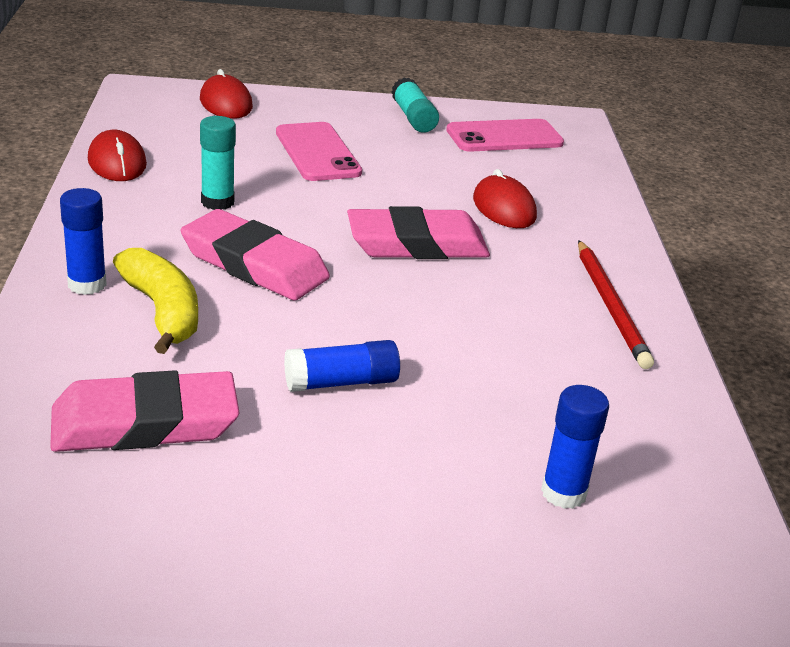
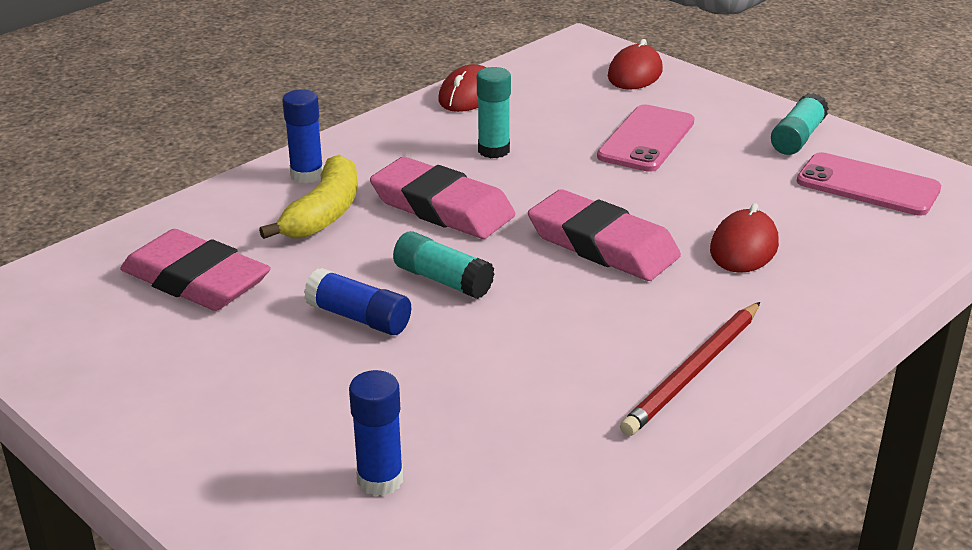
camera: 50 degrees right, 0 degrees up
pink eraser [181,209,330,300] -> pink eraser turned 45 degrees counterclockwise [370,157,515,239]
none -> turquoise glue stick [393,231,494,299]

